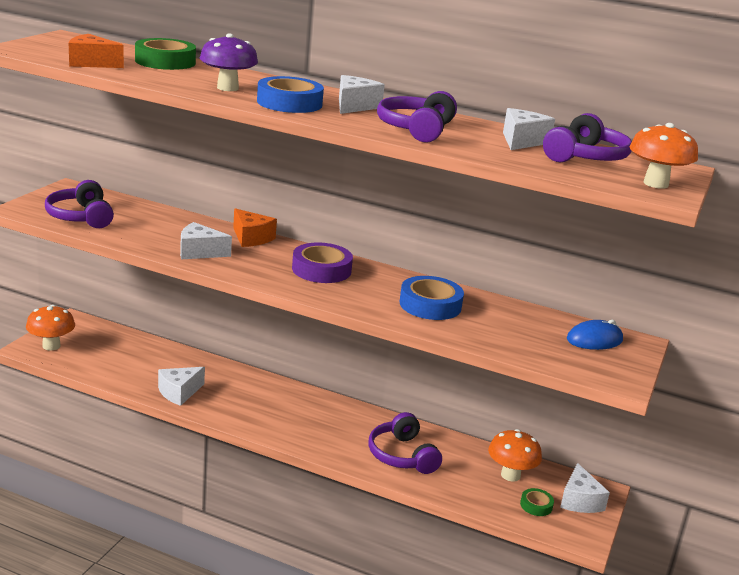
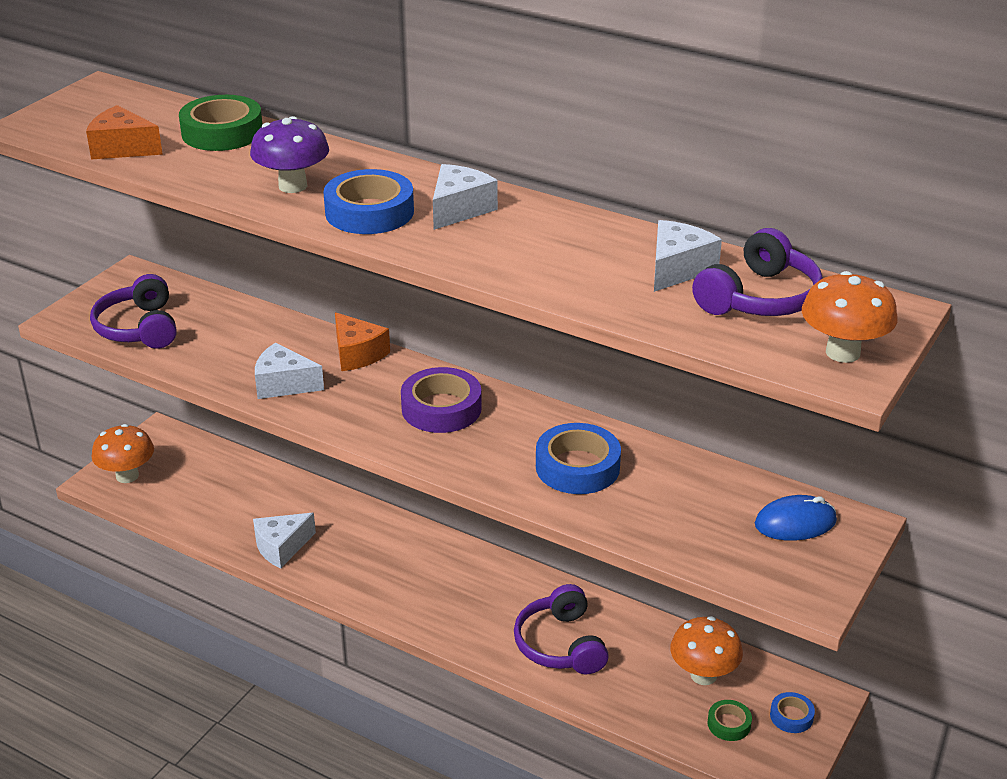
camera: 10 degrees right, 10 degrees up
purple headphones [377,91,457,143] -> none
white cheese [560,463,610,513] -> blue tape [770,692,815,733]

